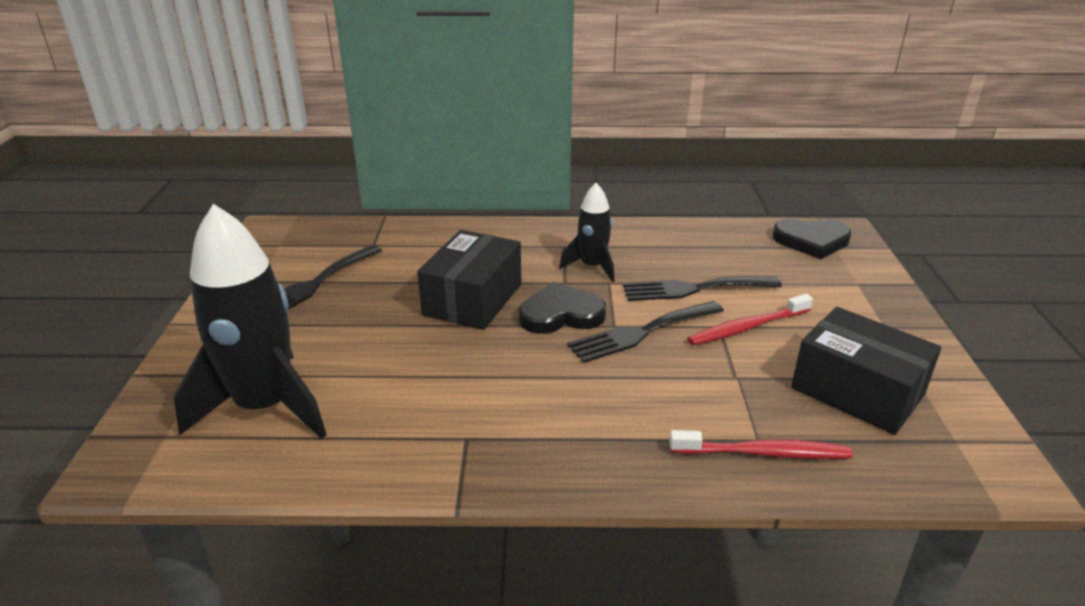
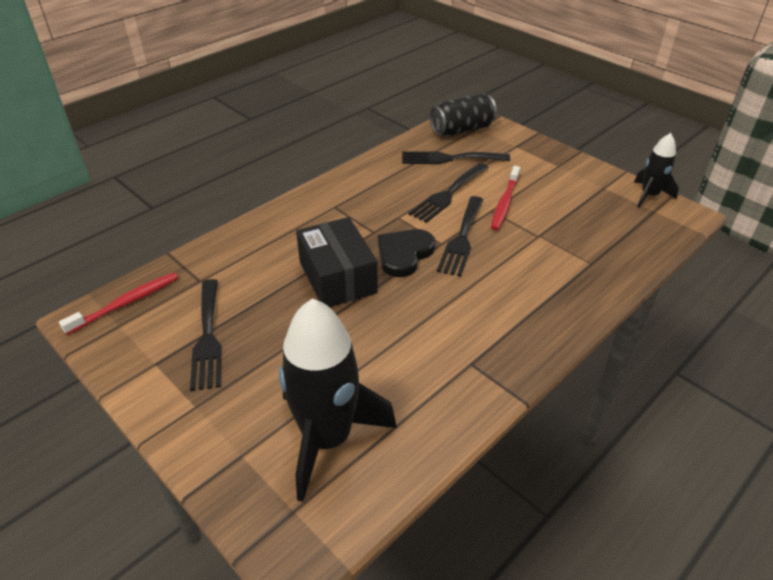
camera: 45 degrees left, 10 degrees up
black rocket [559,183,614,282] -> black rocket moved to [634,133,679,208]
red toothbrush [669,430,853,459] -> red toothbrush moved to [59,273,178,335]
black heart [773,219,851,259] -> black can [430,93,497,137]
black box [791,307,941,435] -> none
none -> black fork [402,151,510,164]

